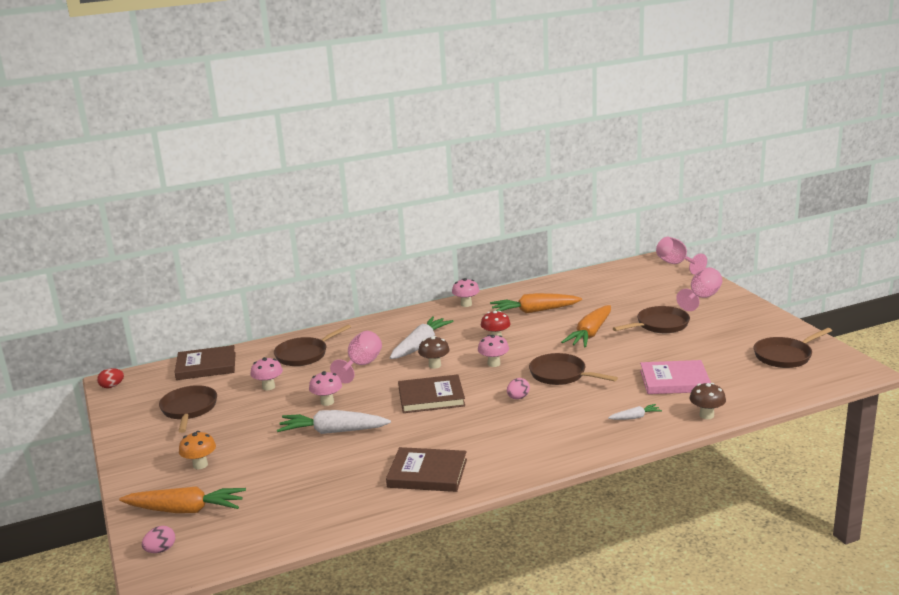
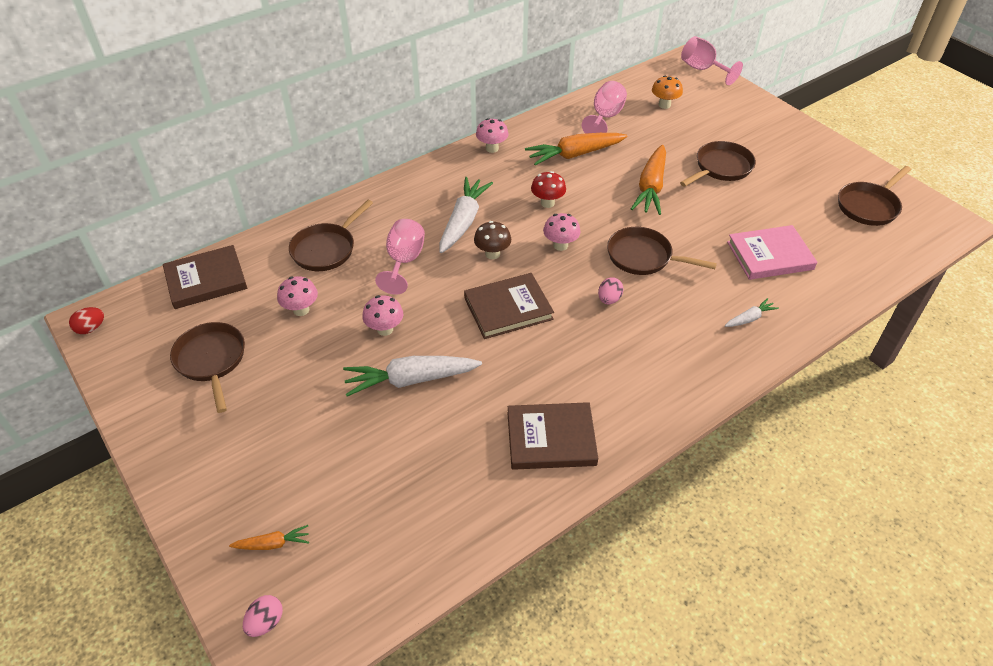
camera: 15 degrees left, 25 degrees up
orange carrot [119,487,246,513] -> orange carrot [229,525,309,550], size x0.49
orange mushroom [179,431,216,469] -> orange mushroom moved to [652,75,683,109]
pink goblet [676,267,722,311] -> pink goblet moved to [582,81,627,134]
brown mushroom [689,383,726,419] -> none

